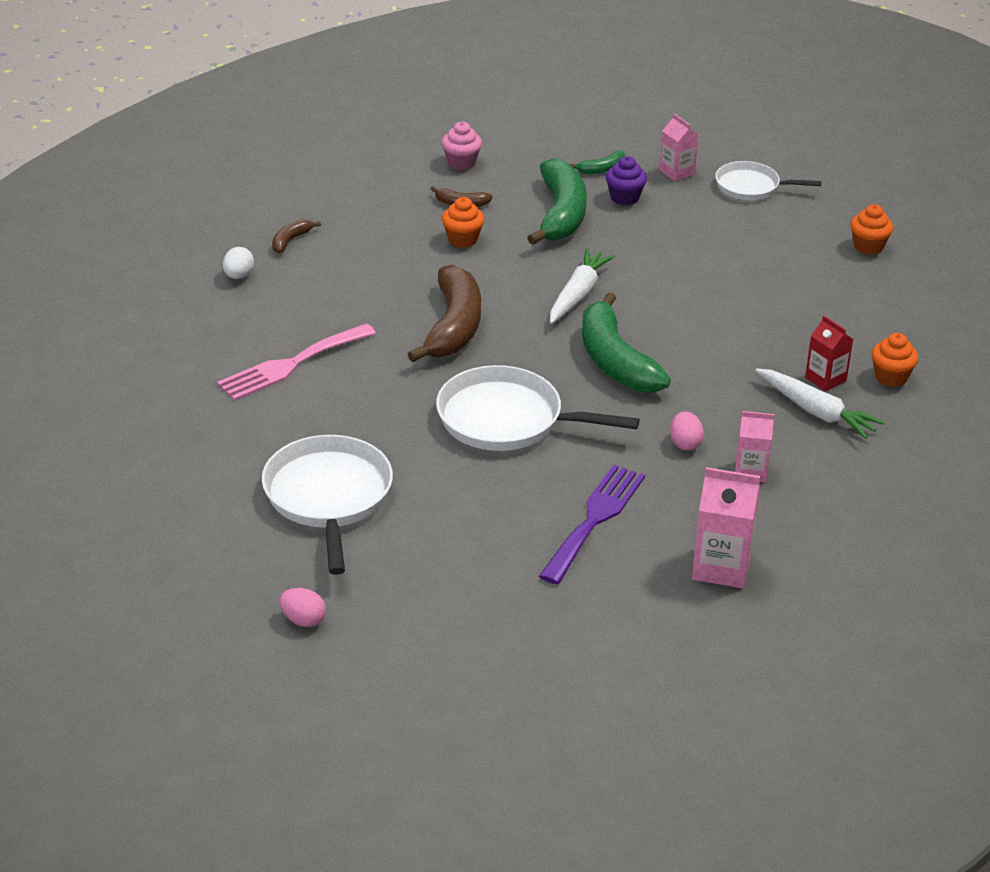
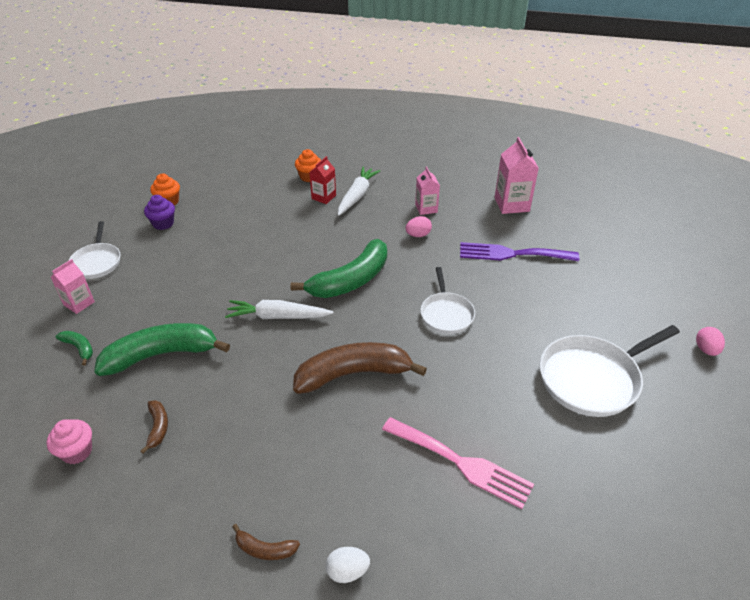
camera: 110 degrees left, 5 degrees up
white pan [436,365,640,451] -> white pan [420,267,475,334], size x0.60
orange cupcake [442,197,484,248] -> none
purple cupcake [606,156,647,205] -> purple cupcake moved to [144,195,175,230]

